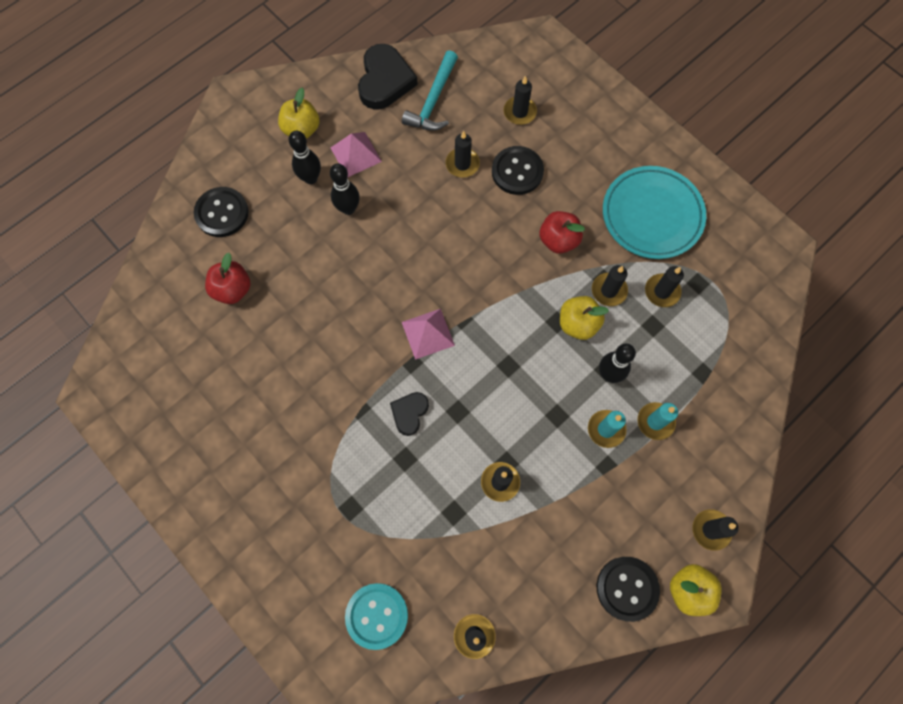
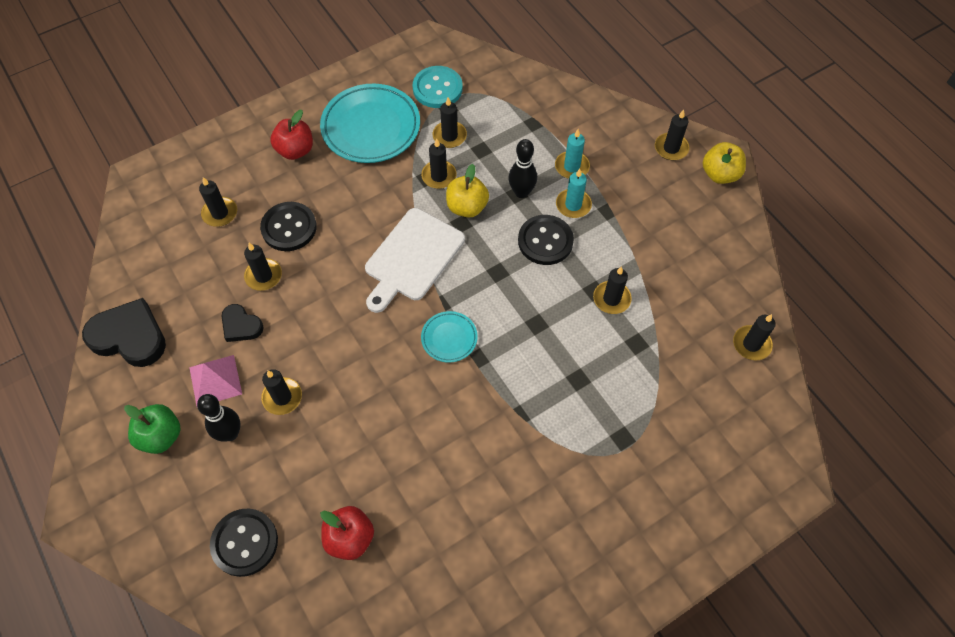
camera: 80 degrees left, 10 degrees down
yellow apple [278,88,320,139] -> green apple [124,404,181,454]
black bowling pin [330,163,360,215] -> black candle [261,369,302,415]
turquoise button [345,583,408,650] -> turquoise button moved to [413,66,463,108]
black heart [390,392,429,436] -> black heart moved to [222,304,264,342]
turquoise hammer [402,50,458,131] -> none
pink pyramid [402,309,455,360] -> turquoise plate [421,311,478,363]
red apple [539,211,585,254] -> red apple moved to [270,110,313,160]
black button [597,557,660,622] -> black button moved to [518,215,574,265]
none -> white cutting board [365,208,465,313]

